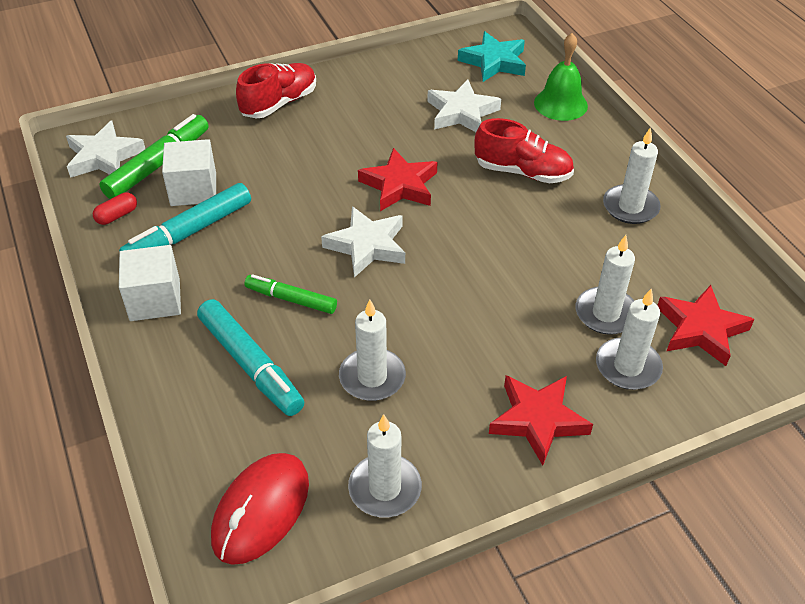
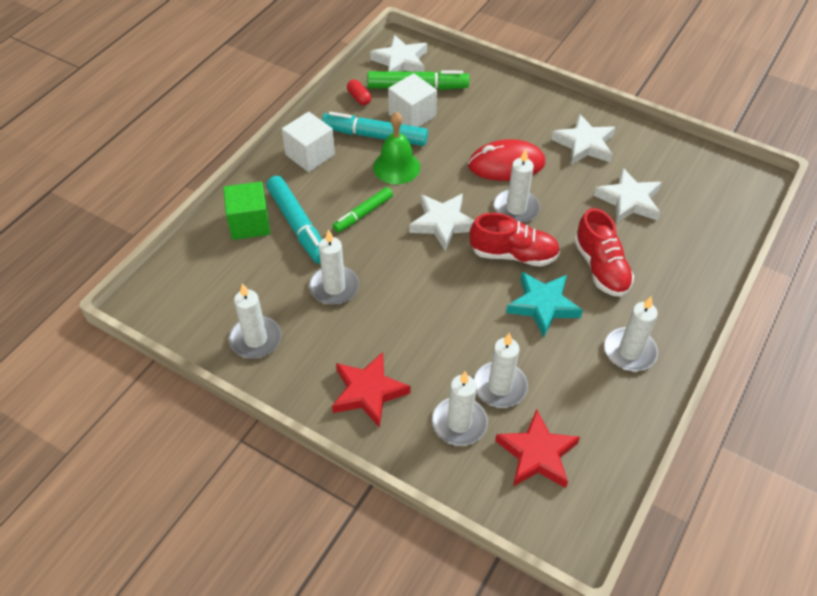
camera: 55 degrees right, 5 degrees up
red capsule [93,192,137,225] -> red capsule turned 45 degrees clockwise [347,79,371,105]
turquoise marker [197,299,304,416] -> turquoise marker turned 45 degrees counterclockwise [266,176,322,264]
red mouse [211,453,309,565] -> red mouse moved to [468,139,545,181]
red shoe [236,63,316,118] -> red shoe moved to [470,213,560,267]
green marker [245,274,337,314] -> green marker turned 120 degrees counterclockwise [333,187,393,233]
red star [358,148,438,211] -> white candle [494,149,540,223]
turquoise star [458,31,526,82] -> turquoise star moved to [506,272,583,337]
green bell [534,33,588,121] -> green bell moved to [373,112,420,184]
none -> green cube [223,181,270,240]
none -> white star [551,114,615,165]

